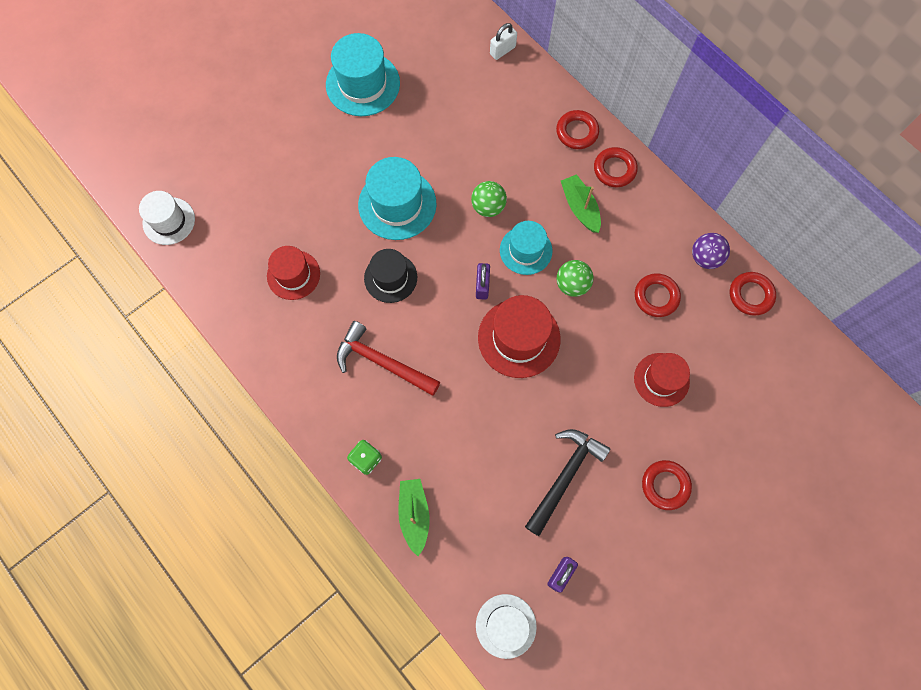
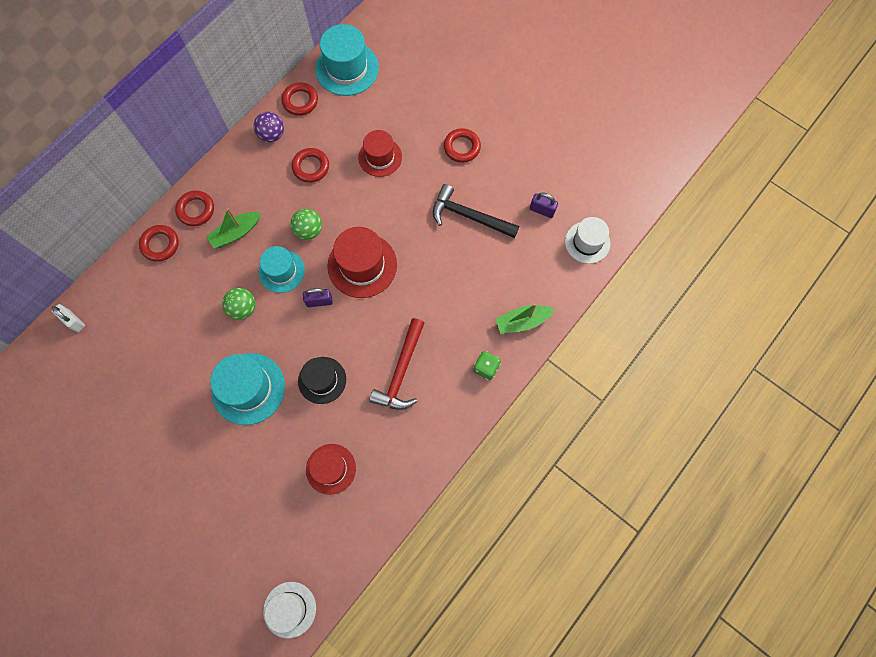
camera: 100 degrees left, 0 degrees up
turquoise hat [326,33,400,116] -> turquoise hat moved to [315,24,379,96]

